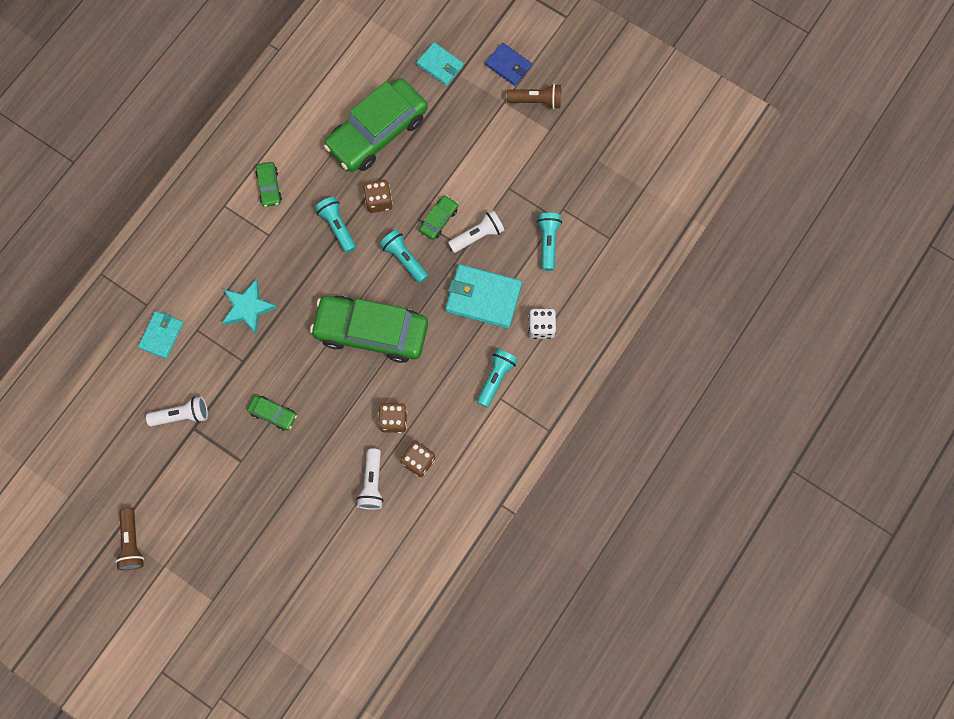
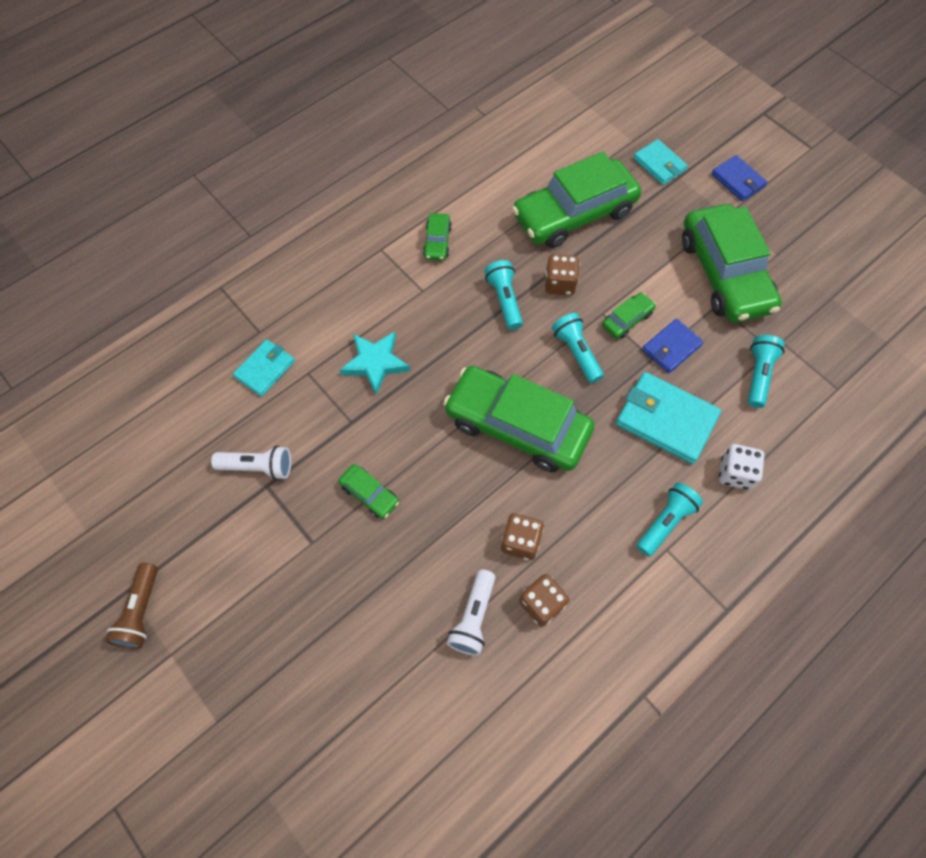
camera: 15 degrees right, 10 degrees down
white flashlight [448,210,504,253] -> blue wallet [642,319,703,373]
brown flashlight [507,84,561,109] -> none
none -> green car [682,204,782,323]

